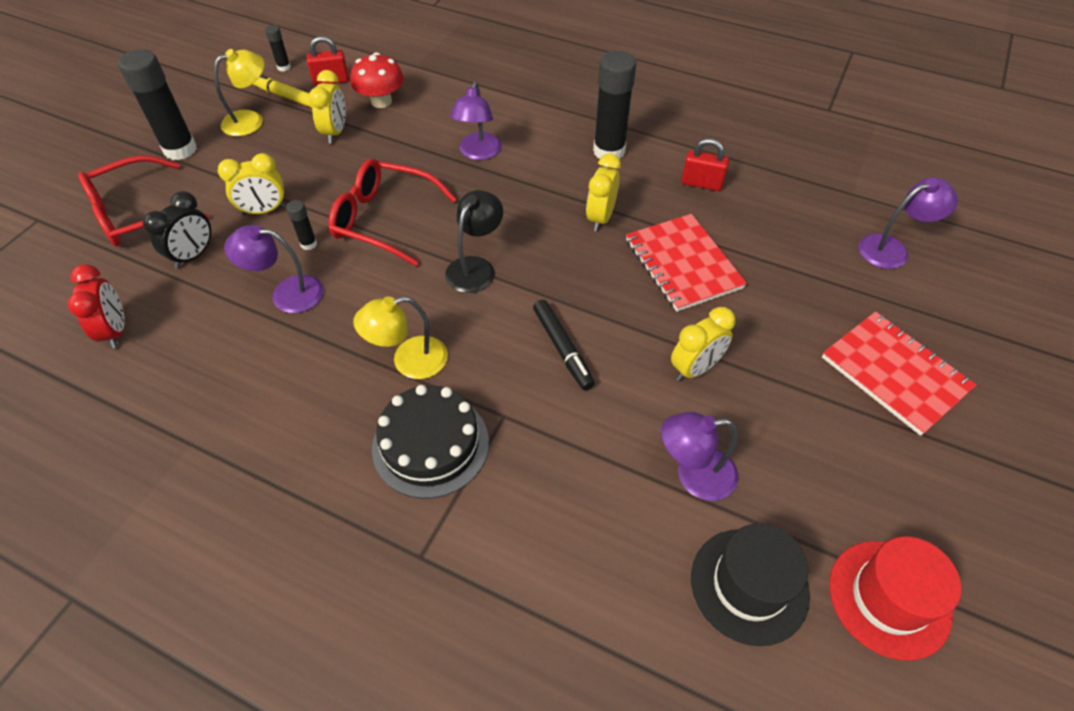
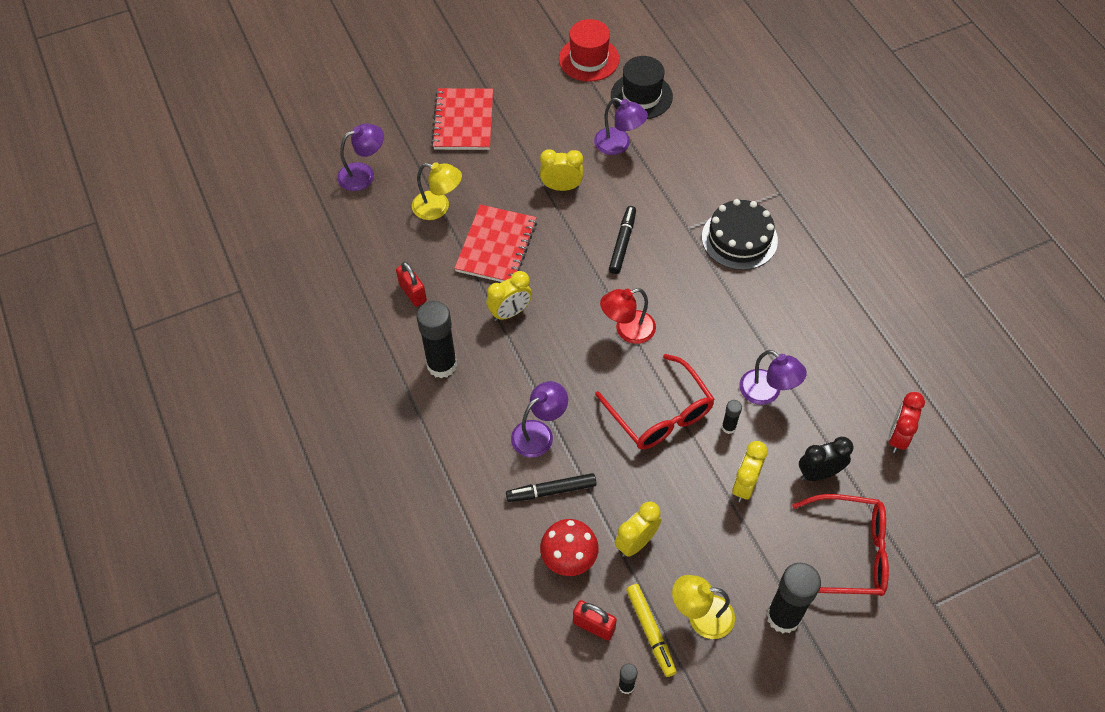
camera: 140 degrees left, 5 degrees up
yellow clock [218,153,286,215] -> yellow clock turned 90 degrees counterclockwise [732,441,768,502]
yellow lamp [353,296,448,379] -> yellow lamp moved to [412,162,462,220]
black lamp [445,190,503,293] -> red lamp [600,288,656,344]
purple lamp [858,177,958,269] -> purple lamp turned 135 degrees clockwise [337,124,384,191]
none -> black marker [506,473,597,502]

